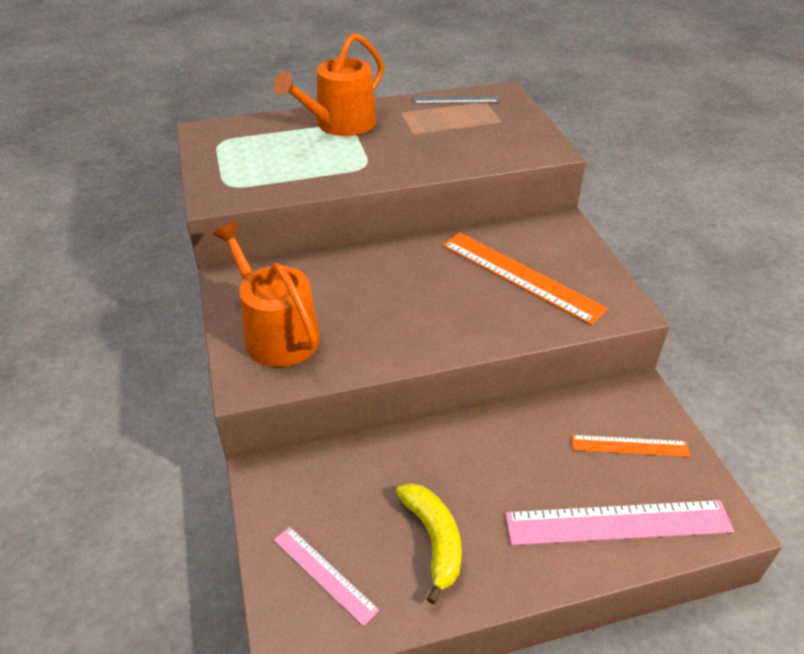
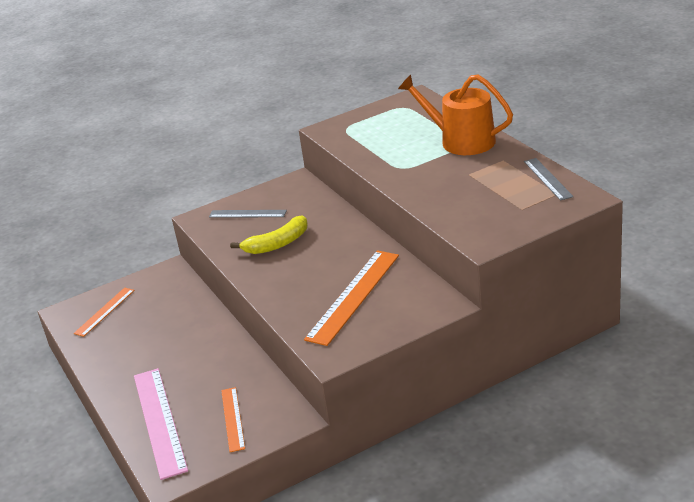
camera: 80 degrees right, 10 degrees down
orange watering can [213,222,320,367] -> grey ruler [209,210,287,218]
pink ruler [274,527,379,626] -> orange ruler [74,287,135,337]
yellow banana [396,483,462,604] -> yellow banana moved to [230,215,308,254]

